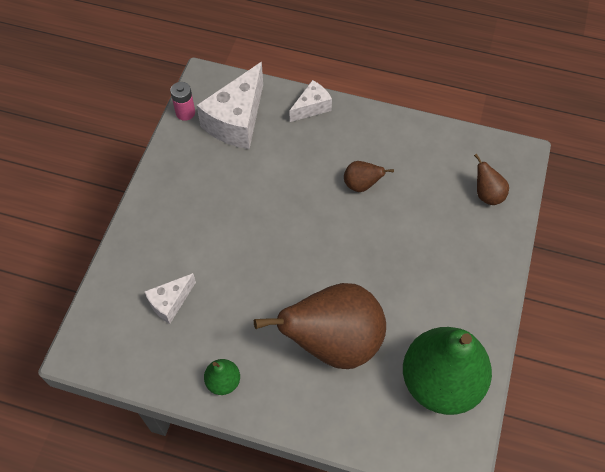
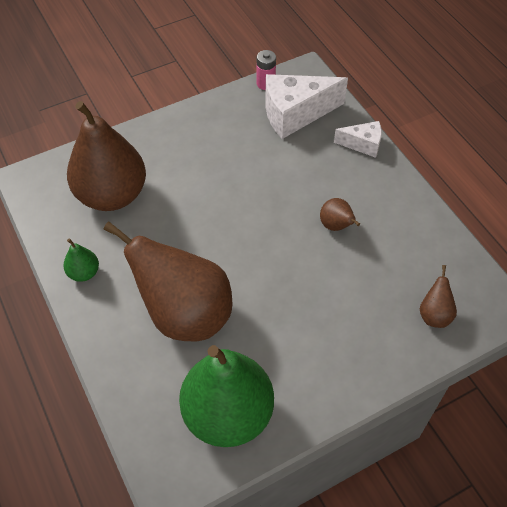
camera: 45 degrees right, 5 degrees down
white cheese [144,273,196,324] -> brown pear [67,101,146,211]

